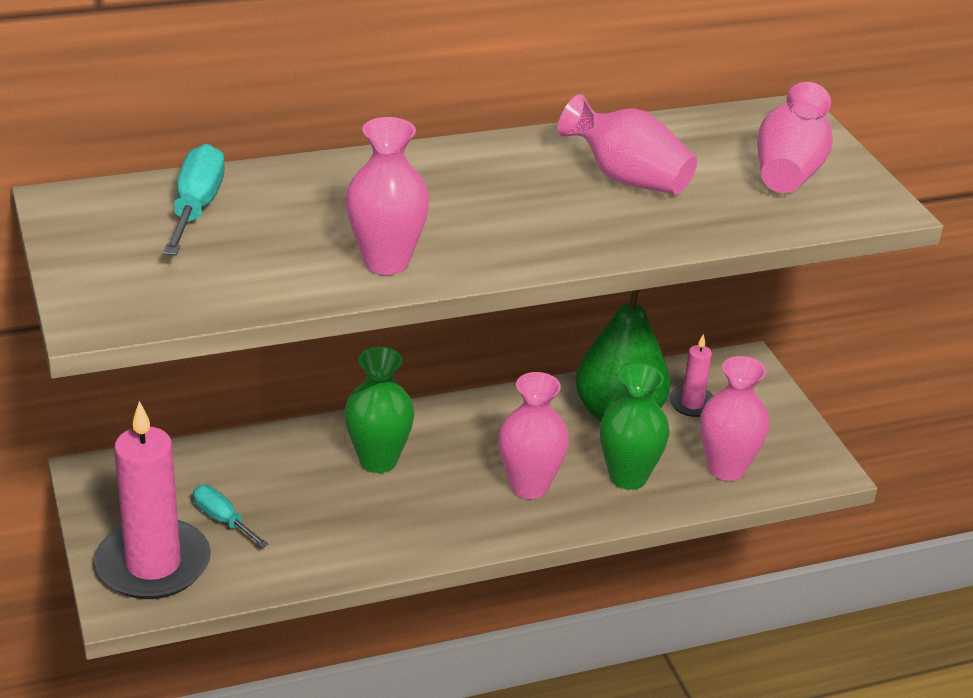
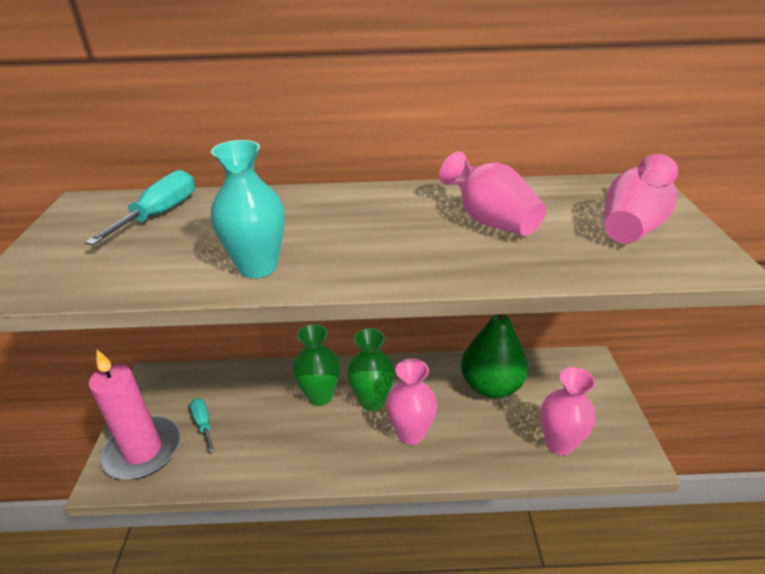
camera: 20 degrees right, 0 degrees up
pink vase [346,117,430,275] -> turquoise vase [211,140,285,278]
green vase [600,364,669,490] -> green vase moved to [347,328,395,411]
pink candle [669,334,714,417] -> none

